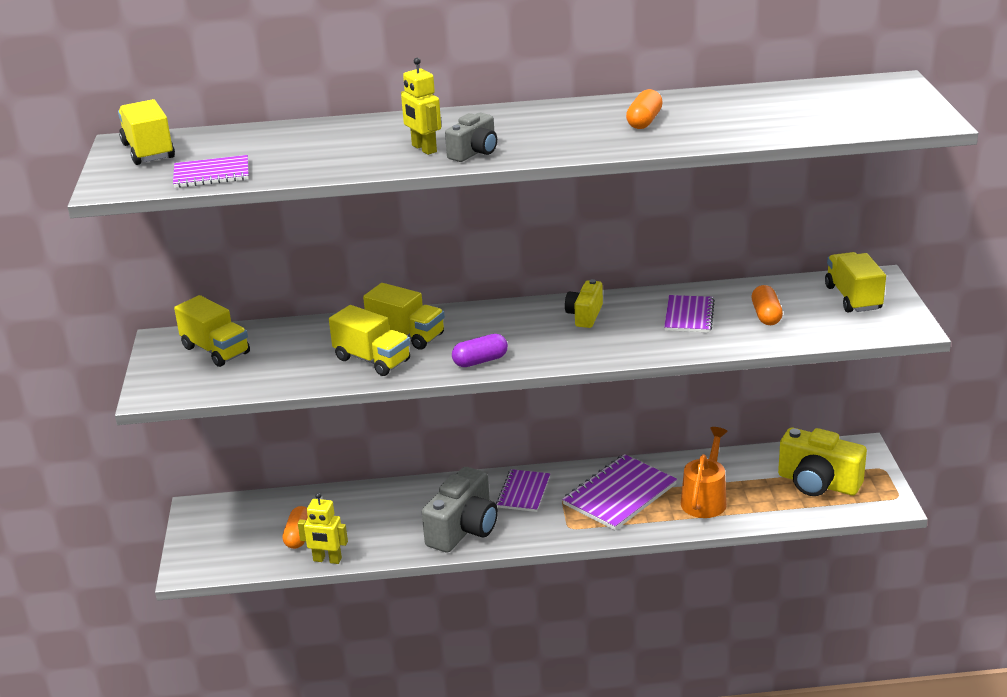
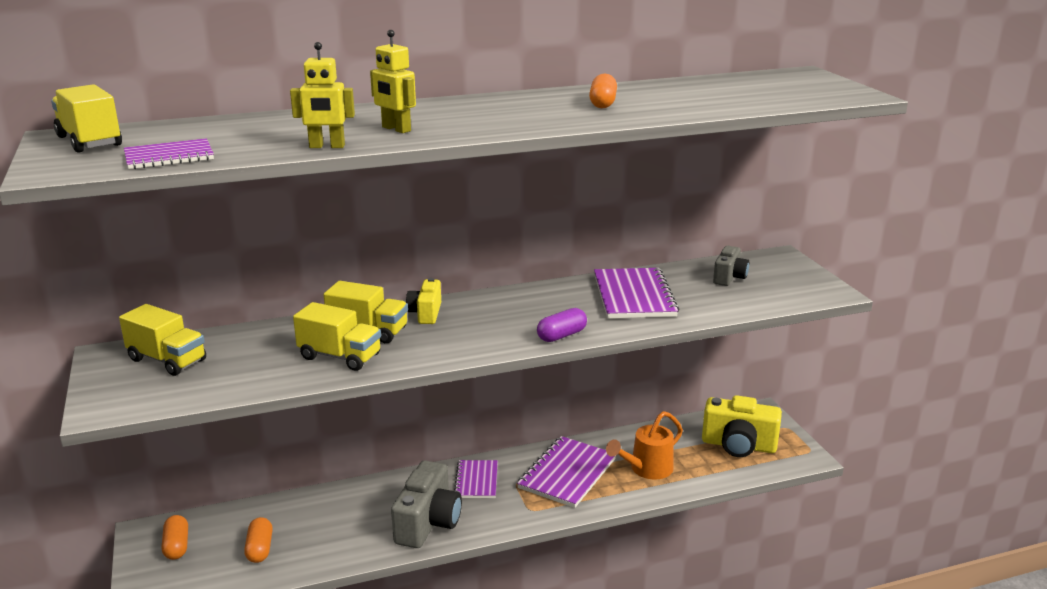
camera: 15 degrees left, 5 degrees down
yellow robot [298,493,348,564] -> yellow robot moved to [290,42,355,148]
grey camera [445,113,497,162] -> grey camera moved to [713,246,749,286]
purple capsule [452,334,508,367] -> purple capsule moved to [537,308,587,342]
yellow camera [565,279,603,328] -> yellow camera moved to [406,278,441,324]
purple notebook [664,295,715,332] -> purple notebook [594,268,679,319], size x1.63
orange watering can [681,427,728,518] -> orange watering can turned 135 degrees counterclockwise [606,411,683,480]
orange capsule [752,285,783,325] -> orange capsule moved to [162,515,188,560]
yellow truck [825,252,886,313] -> none

